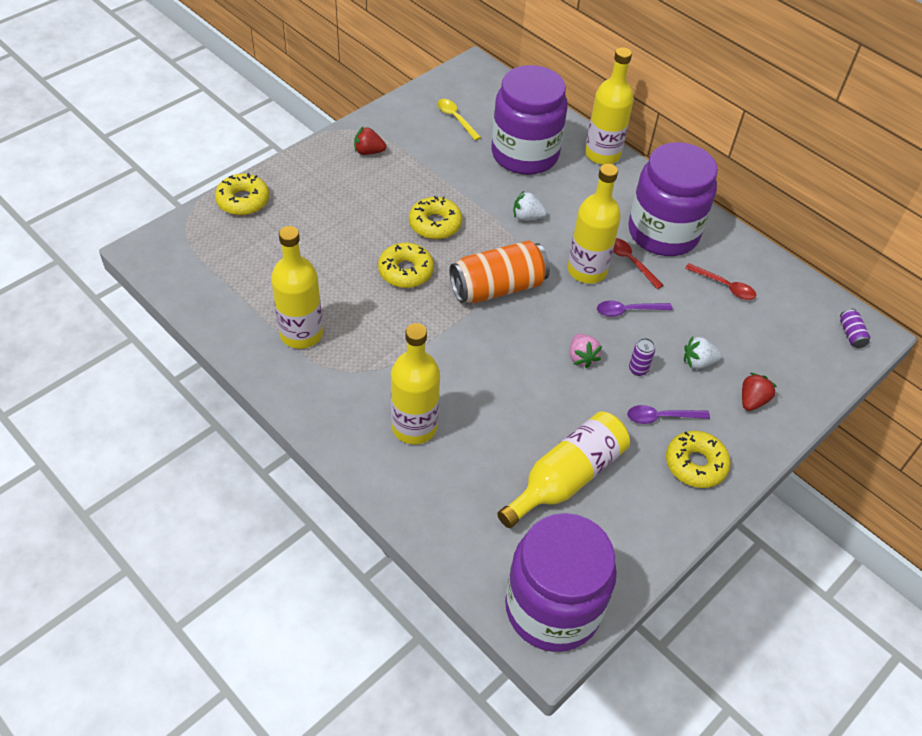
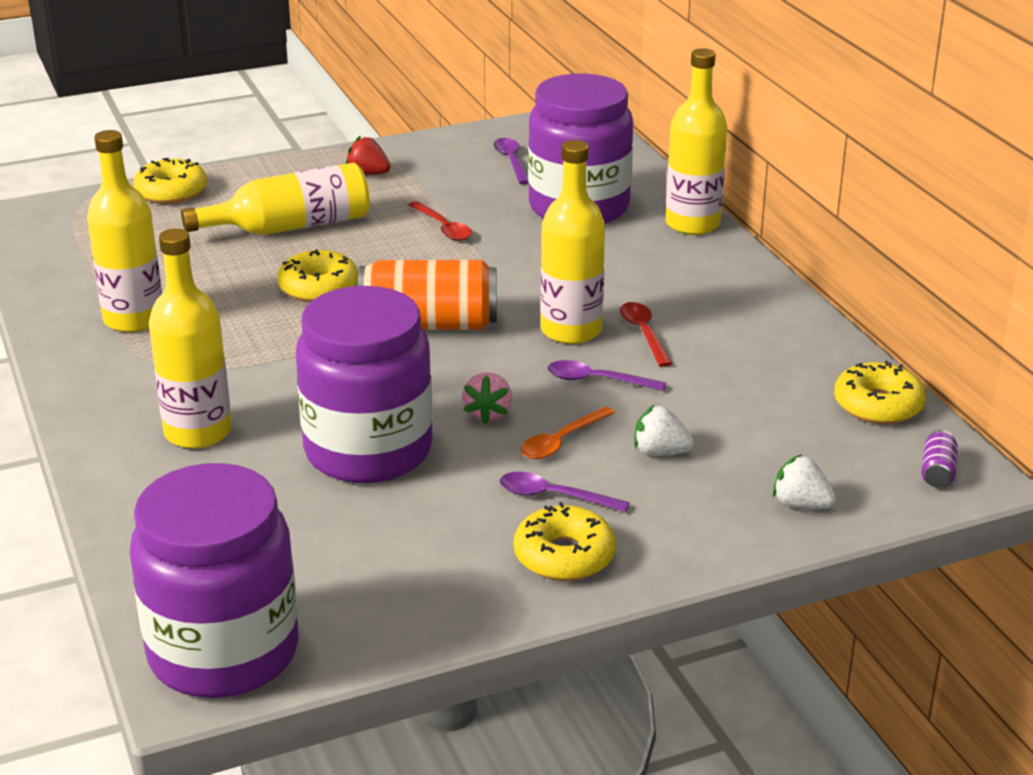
camera: 25 degrees right, 20 degrees down
yellow donut [409,196,462,239] -> yellow donut moved to [834,361,926,424]
yellow spoon [437,99,481,140] -> purple spoon [493,138,529,184]
yellow bottle [497,411,630,528] -> yellow bottle moved to [181,163,370,235]
white strawberry [514,191,547,221] -> white strawberry moved to [773,454,836,509]
purple jar [628,142,718,256] -> purple jar moved to [296,286,433,483]
purple can [629,338,655,376] -> orange spoon [520,406,615,459]
red spoon [685,263,756,300] -> red spoon moved to [409,201,472,241]
red strawberry [742,373,777,411] -> none

